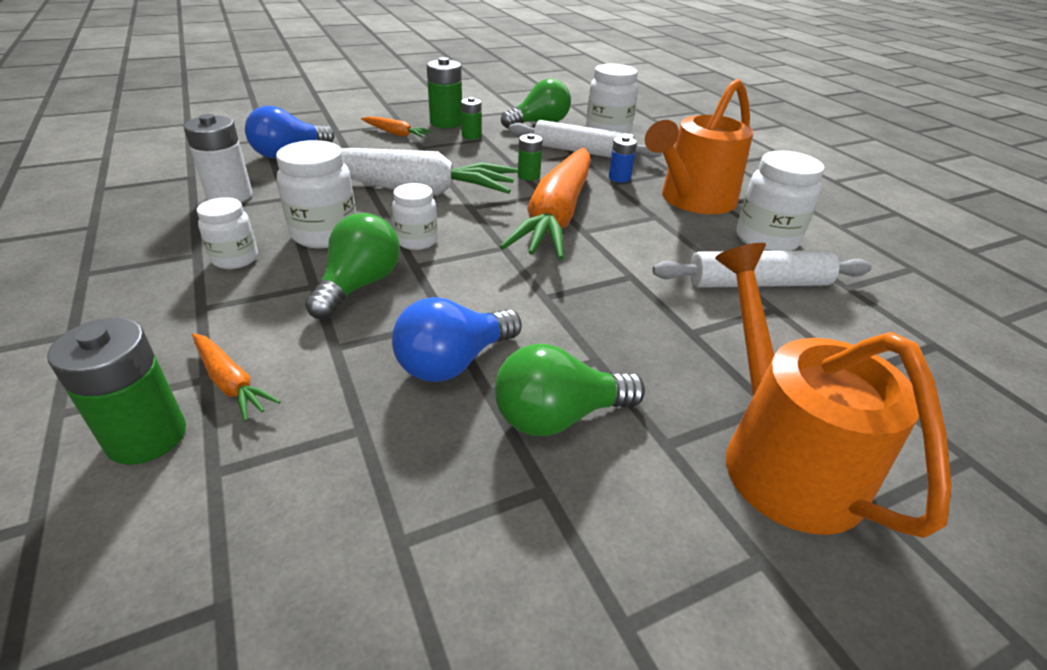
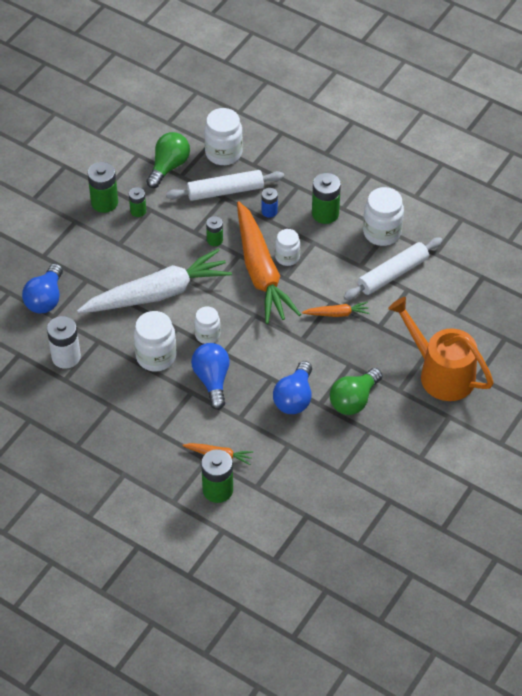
camera: 30 degrees left, 15 degrees up
white jar [197,197,258,269] -> white jar moved to [275,229,300,266]
green light bulb [305,213,400,319] -> blue light bulb [191,343,230,410]
orange carrot [361,116,433,138] -> orange carrot moved to [302,302,370,317]
orange watering can [645,79,753,214] -> green battery [312,173,341,224]

